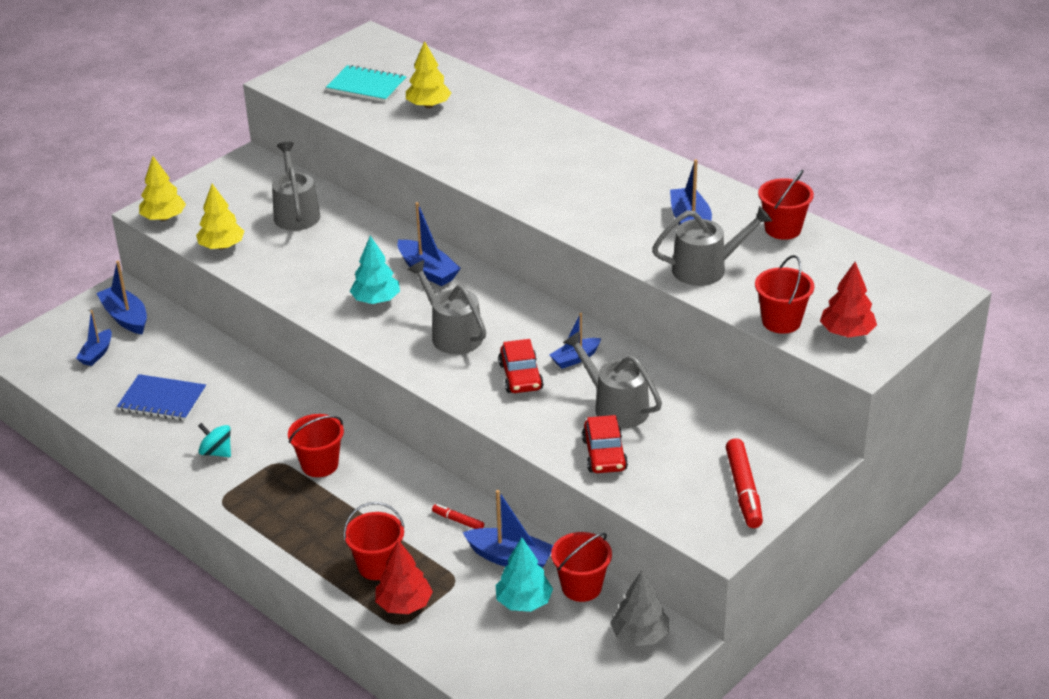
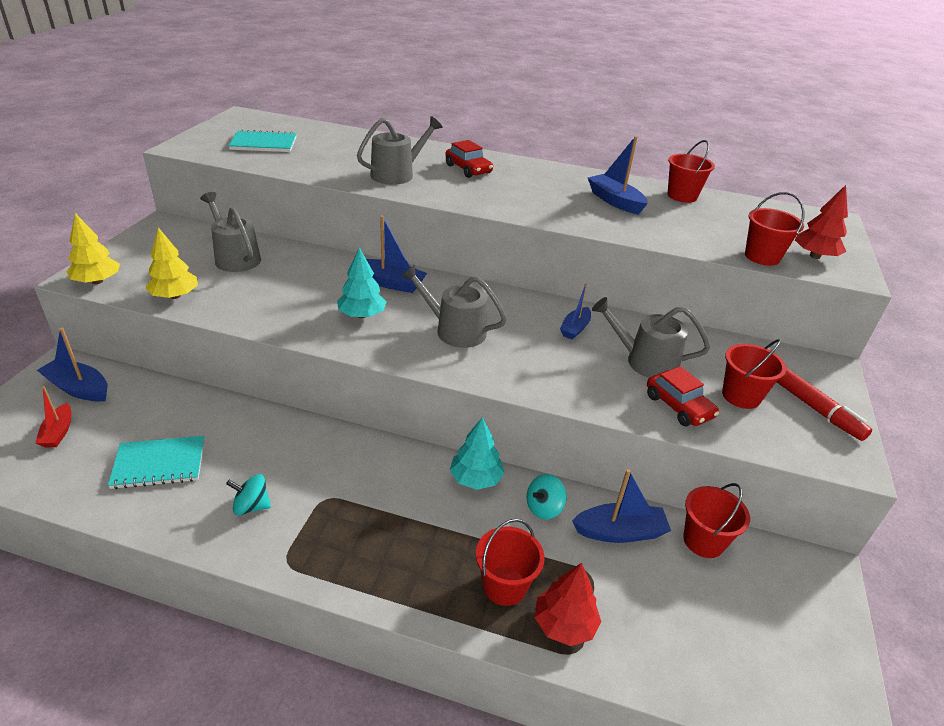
camera: 30 degrees left, 0 degrees up
blue boat [76,310,112,366] -> red boat [35,386,72,448]
blue notebook [117,374,206,421] -> turquoise notebook [108,436,204,489]
red bucket [288,414,344,477] -> red bucket moved to [722,339,786,409]
yellow tree [406,41,451,108] -> none
red marker [432,504,484,529] -> turquoise spinning top [526,474,567,519]
turquoise tree [496,538,553,612] -> turquoise tree moved to [450,417,505,490]
red car [498,339,544,393] -> red car moved to [445,140,493,178]
grey tree [610,570,669,646] -> none
grey watering can [652,206,772,286] -> grey watering can moved to [357,116,443,185]

